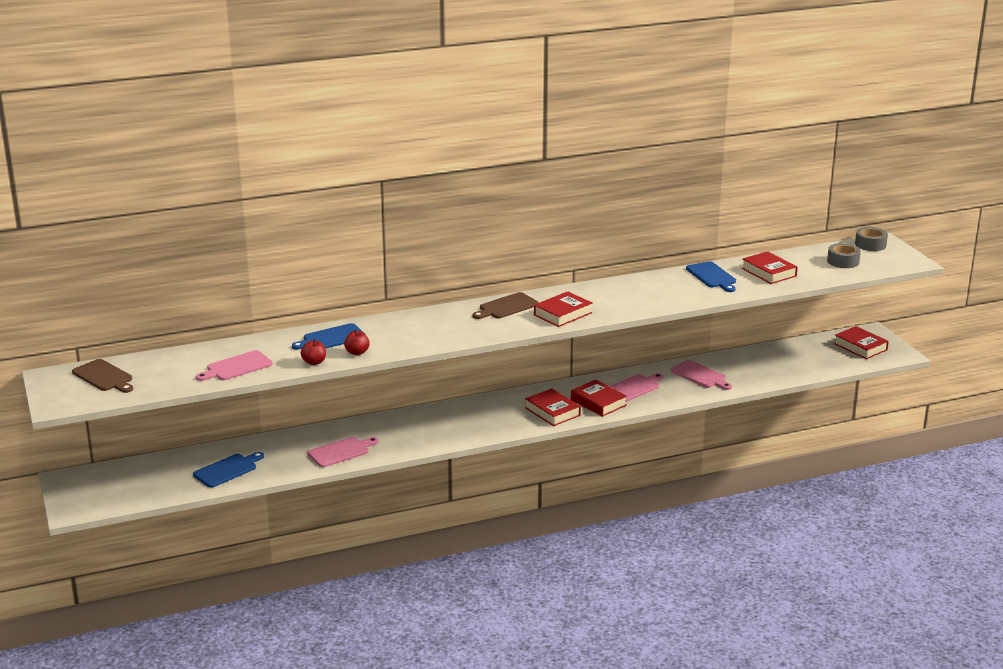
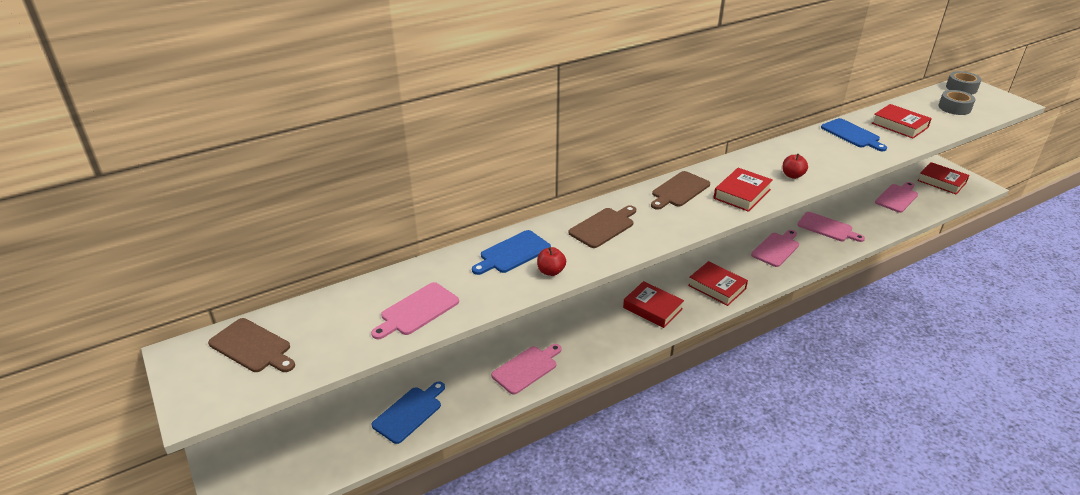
camera: 10 degrees left, 10 degrees up
red apple [301,339,326,365] -> red apple moved to [782,154,808,179]
red book [571,380,627,417] -> red book moved to [623,281,684,328]
none -> brown cutting board [568,205,636,248]
none -> pink cutting board [875,182,918,213]

